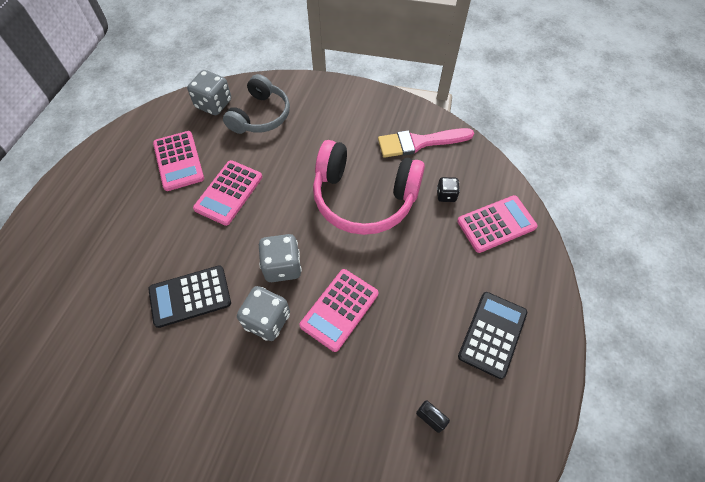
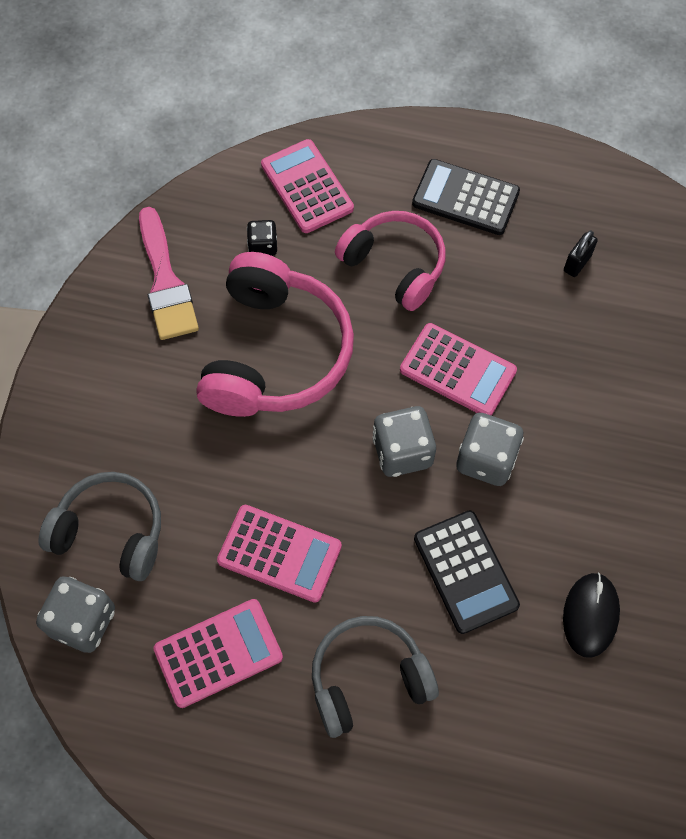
camera: 95 degrees left, 5 degrees up
none -> grey headphones [312,616,439,738]
none -> pink headphones [335,211,446,311]
none -> black mouse [563,573,620,658]

